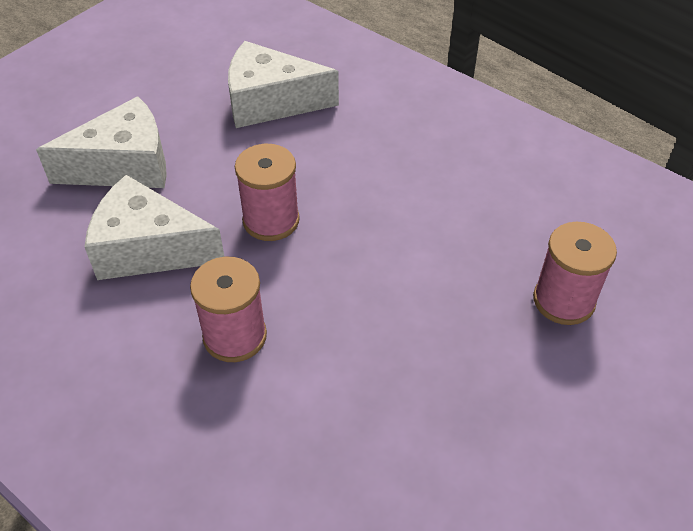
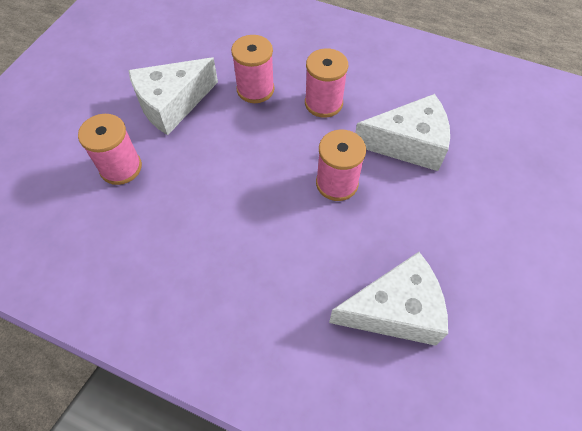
camera: 165 degrees right, 10 degrees up
white cheese [36,96,167,188] -> white cheese moved to [128,57,218,135]
none -> pink spool [231,35,274,103]

